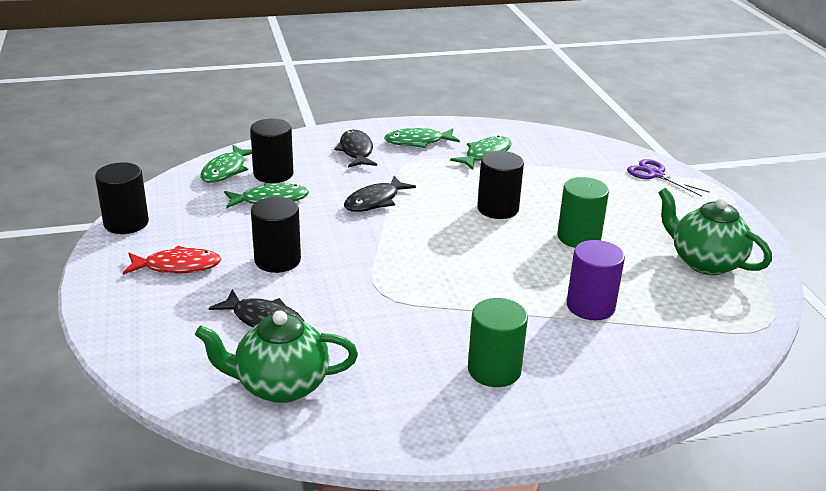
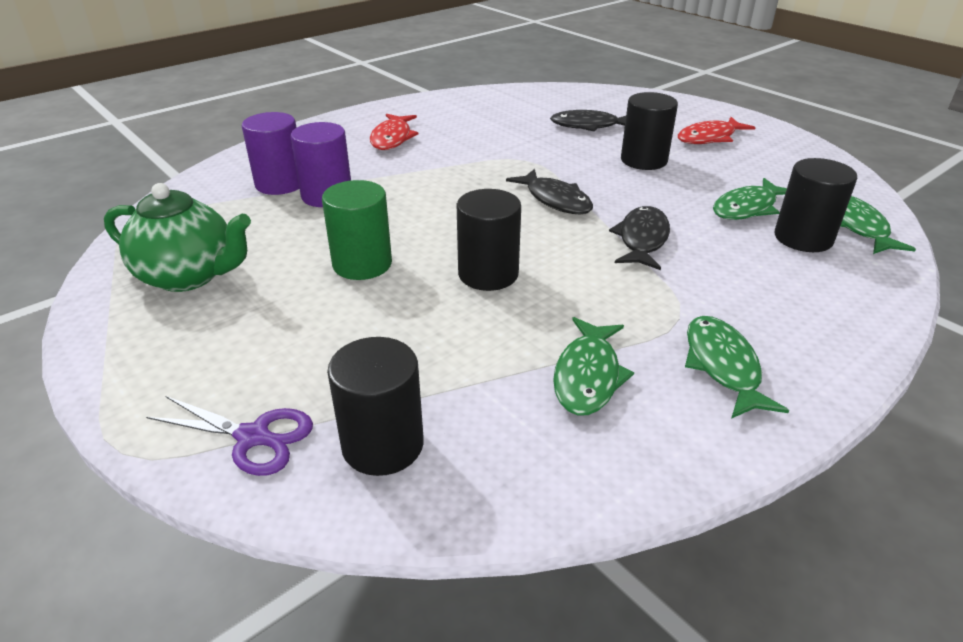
camera: 155 degrees right, 5 degrees up
black cylinder [95,162,149,234] -> black cylinder moved to [327,337,424,476]
green teapot [195,310,358,403] -> none
black fish [334,130,377,167] -> black fish moved to [506,169,593,214]
green fish [384,128,460,148] -> green fish turned 60 degrees counterclockwise [685,316,789,419]
green cylinder [468,298,528,387] -> red fish [370,114,419,150]
none -> purple cylinder [242,112,299,195]

